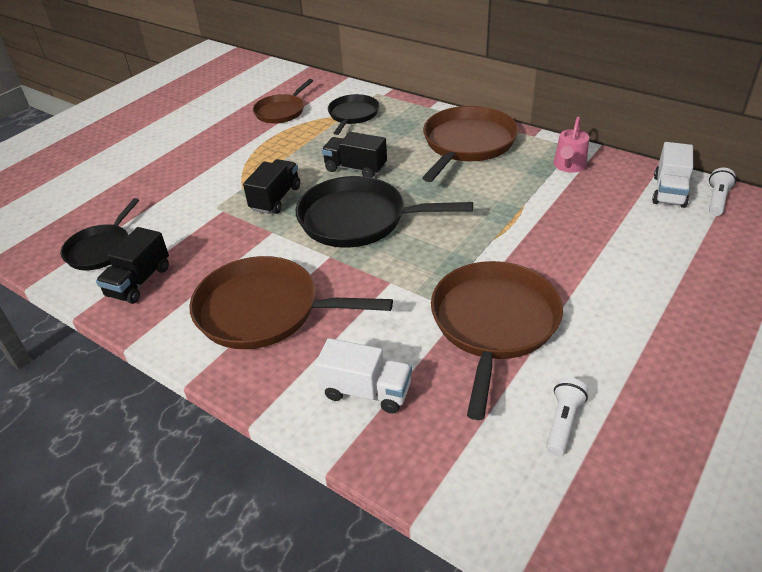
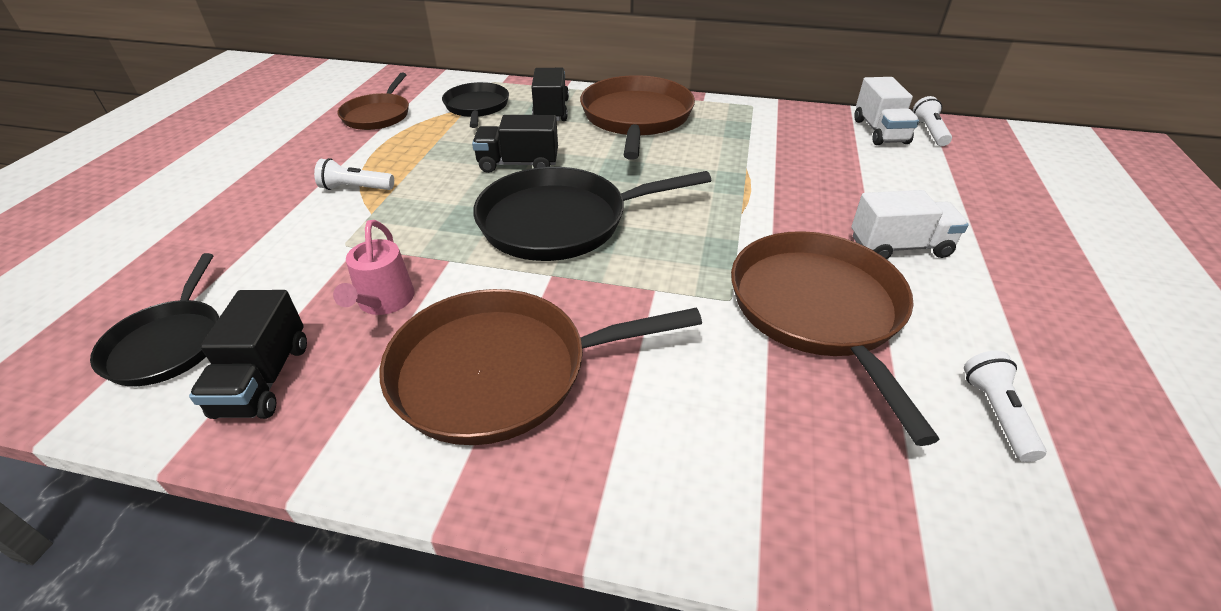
camera: 25 degrees left, 0 degrees up
black truck [243,159,300,214] -> black truck moved to [531,68,569,121]
white truck [315,338,412,413] -> white truck moved to [851,190,969,259]
pink watering can [554,117,589,173] -> pink watering can moved to [333,220,415,315]
none -> white flashlight [314,158,394,190]

